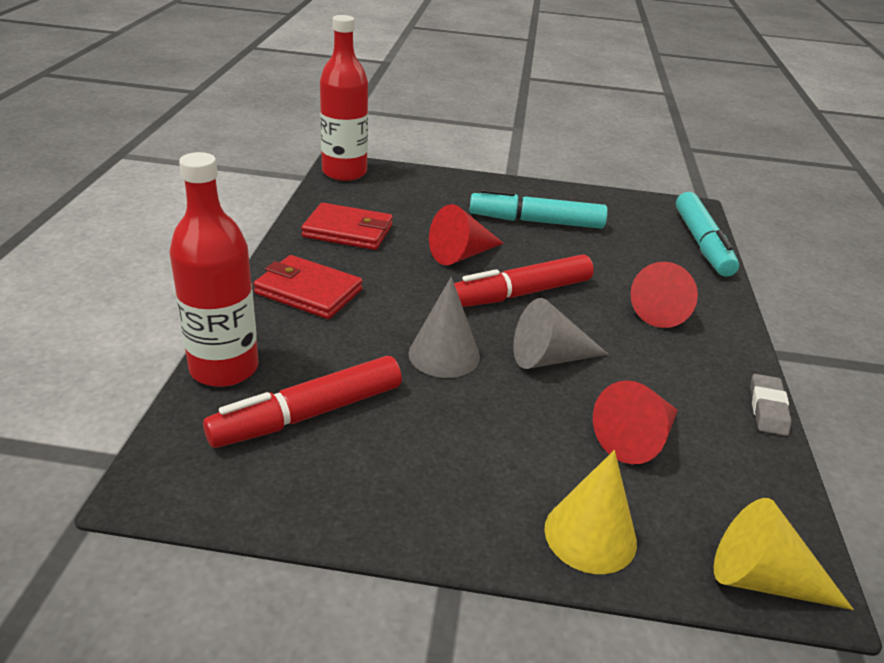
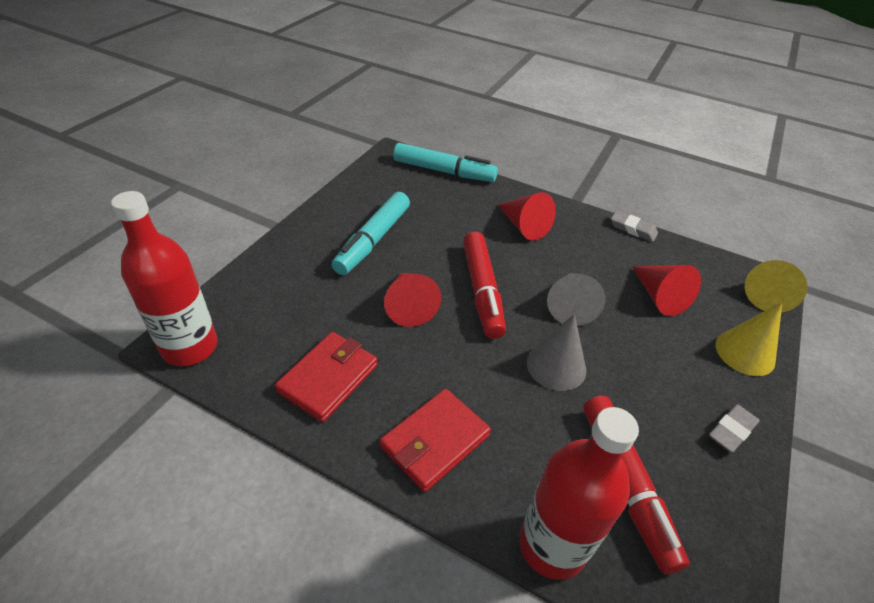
camera: 70 degrees left, 10 degrees up
none -> grey eraser [709,404,760,453]

